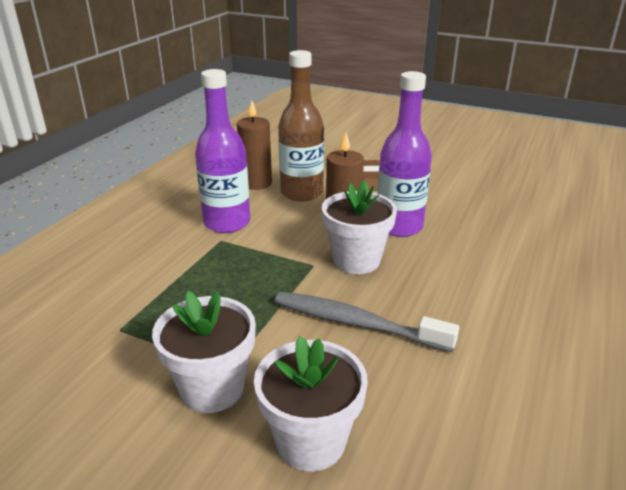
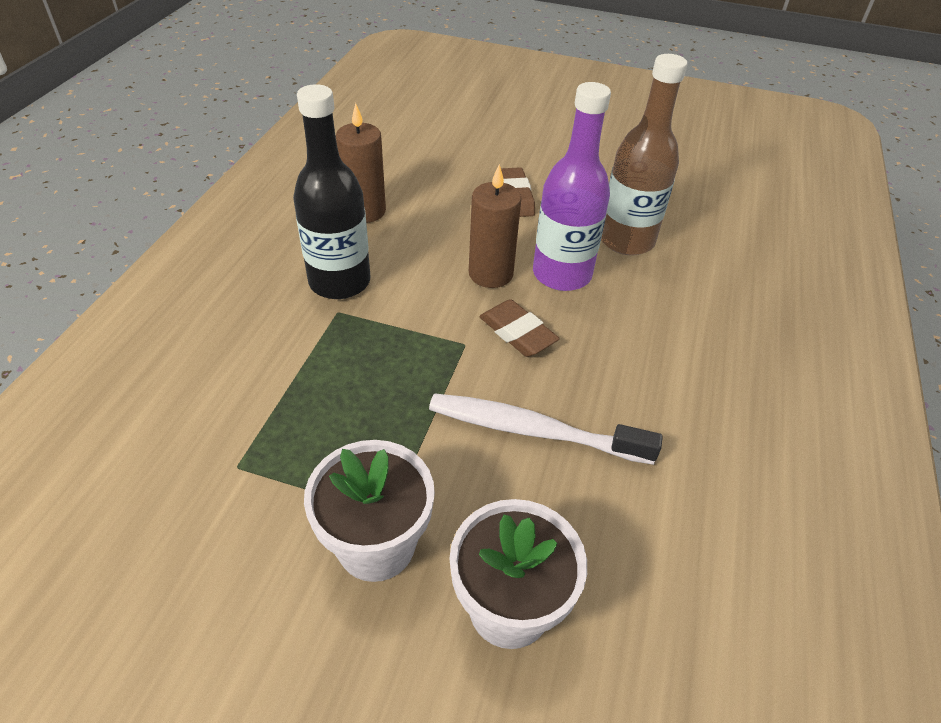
camera: 10 degrees left, 15 degrees up
purple bottle [195,69,250,233] -> black bottle [293,84,371,299]
grey toothbrush [275,292,459,352] -> white toothbrush [429,393,663,465]
brown bottle [278,50,324,202] -> brown bottle moved to [601,54,688,255]
white flower pot [322,180,397,274] -> brown eraser [479,299,560,357]

